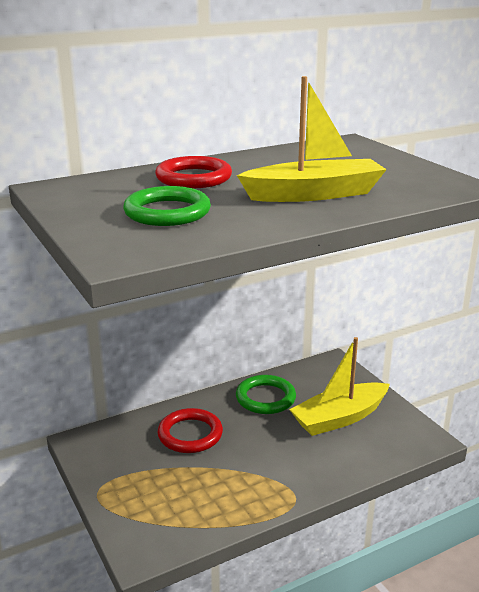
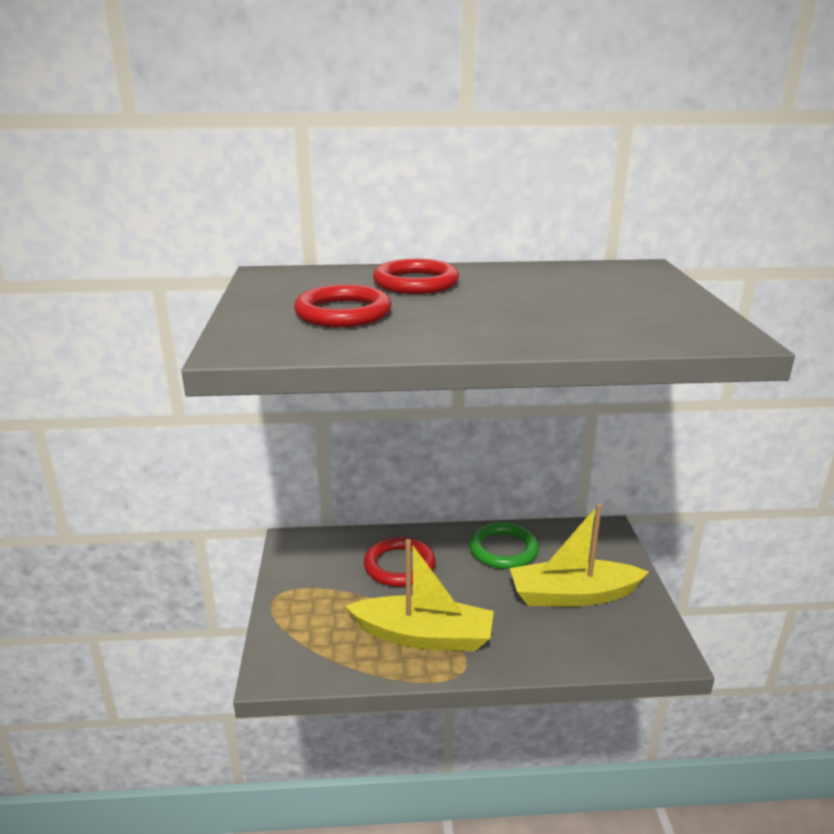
camera: 25 degrees right, 0 degrees up
green ring [123,186,211,226] -> red ring [294,285,391,327]
yellow boat [237,76,387,202] -> yellow boat moved to [345,539,494,652]

